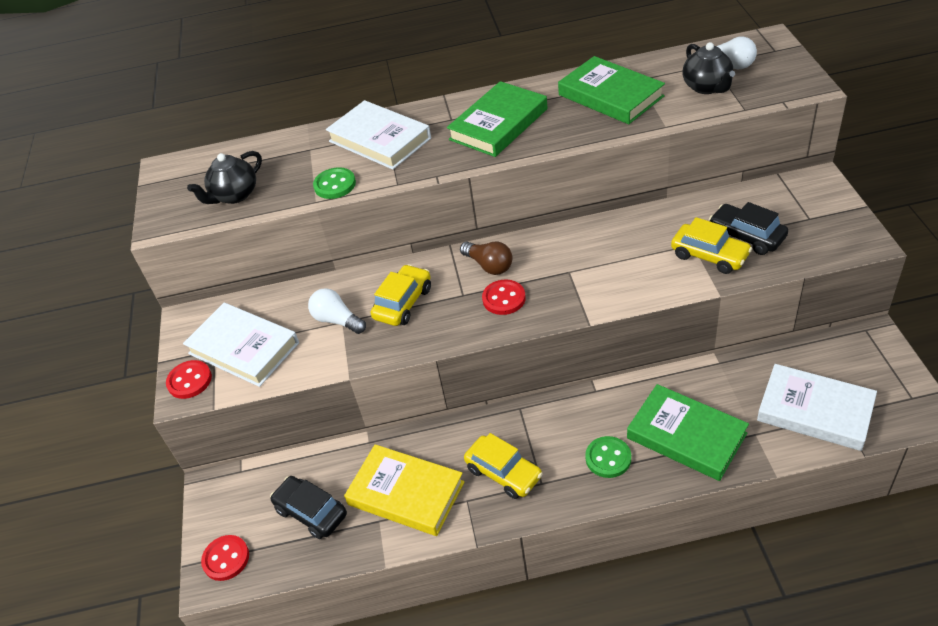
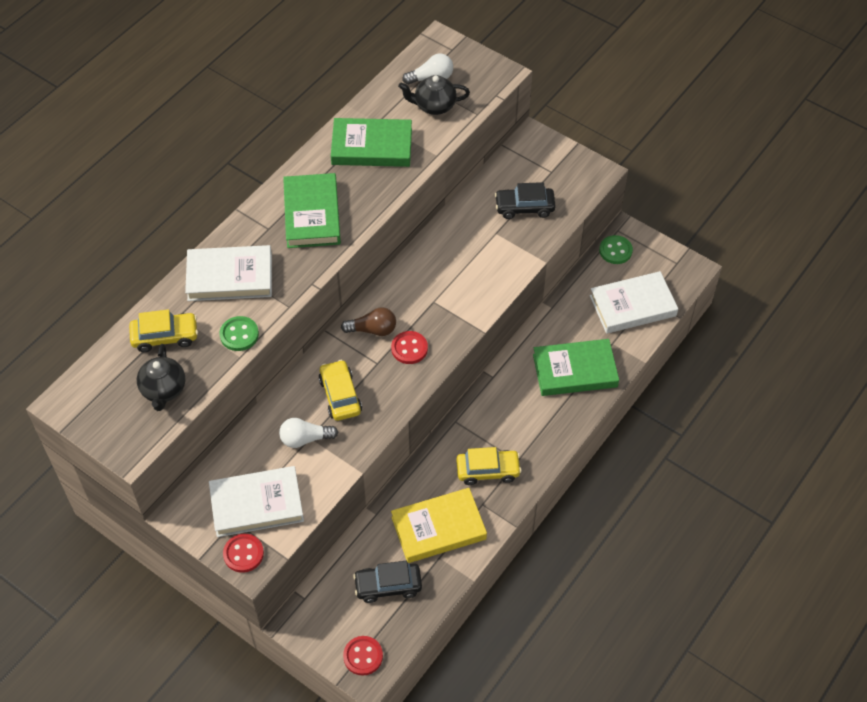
camera: 50 degrees left, 10 degrees up
green button [585,436,631,478] -> green button moved to [599,235,633,264]
yellow car [671,217,752,274] -> yellow car moved to [129,309,198,352]
black teapot [682,42,735,94] -> black teapot turned 150 degrees clockwise [398,75,470,115]

